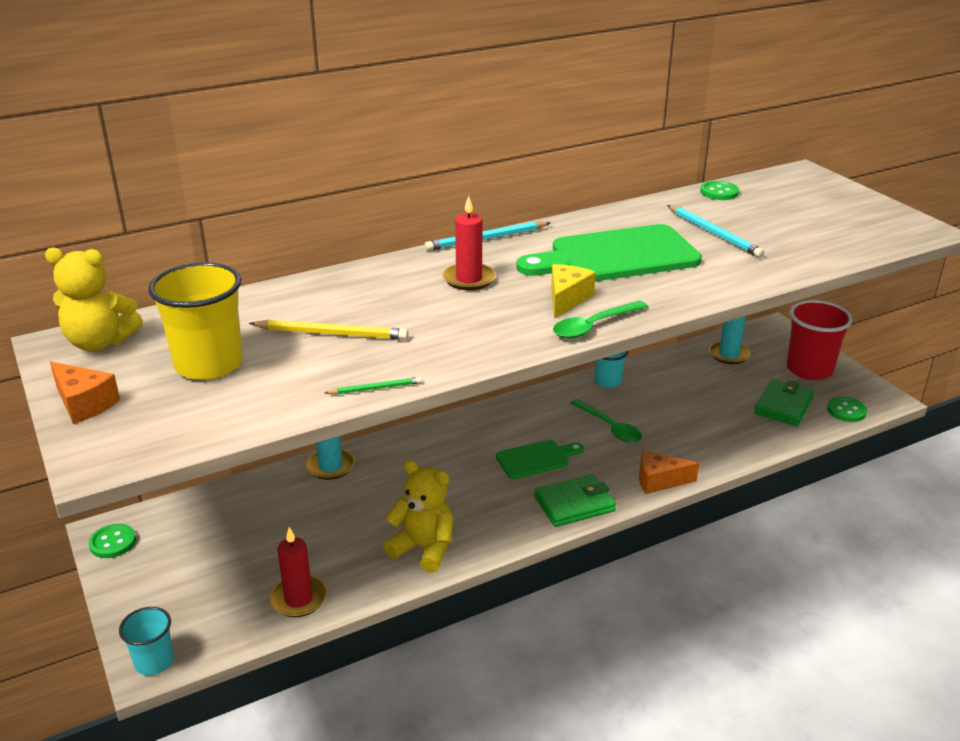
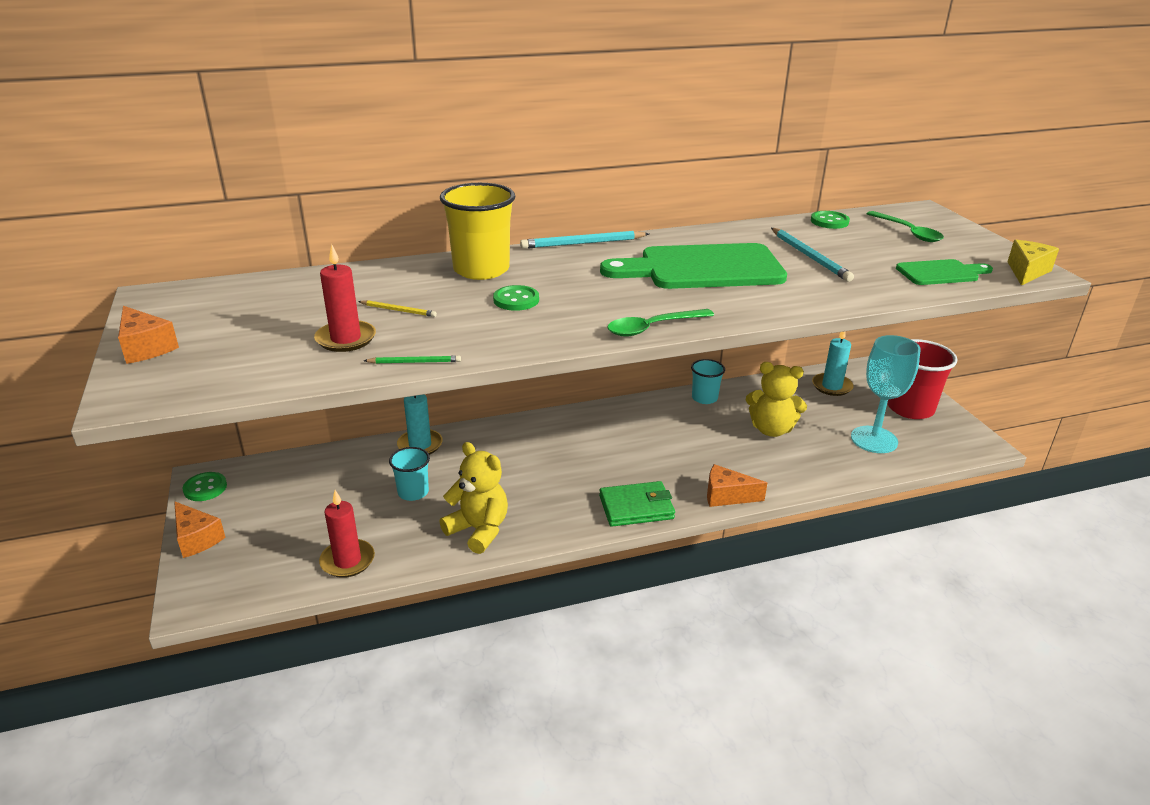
camera: 10 degrees right, 0 degrees up
yellow teddy bear [45,247,143,351] -> yellow teddy bear moved to [746,362,807,437]
turquoise cup [119,607,174,675] -> turquoise cup moved to [389,447,430,501]
yellow cup [148,262,243,380] -> yellow cup moved to [440,183,515,280]
yellow pencil [249,319,408,340] -> yellow pencil [358,300,437,317], size x0.55
red candle [443,196,496,290] -> red candle moved to [314,244,376,352]
green cutting board [496,440,584,479] -> green cutting board moved to [896,259,993,285]
yellow cheese [551,264,596,319] -> yellow cheese moved to [1008,240,1059,286]
green spoon [570,399,642,443] -> green spoon moved to [867,211,944,242]
green wallet [754,379,815,426] -> turquoise goblet [851,335,921,453]
green button [827,397,867,422] -> green button moved to [493,285,539,311]
none -> orange cheese [174,501,226,558]

